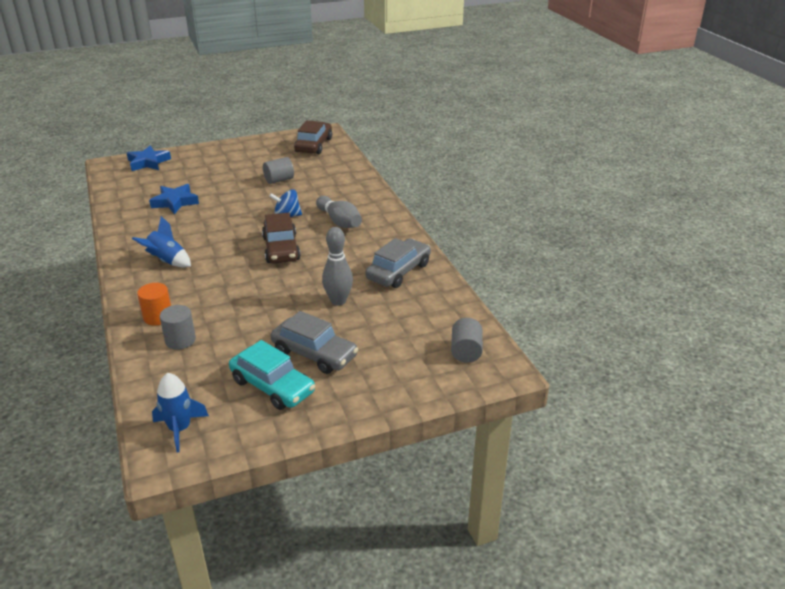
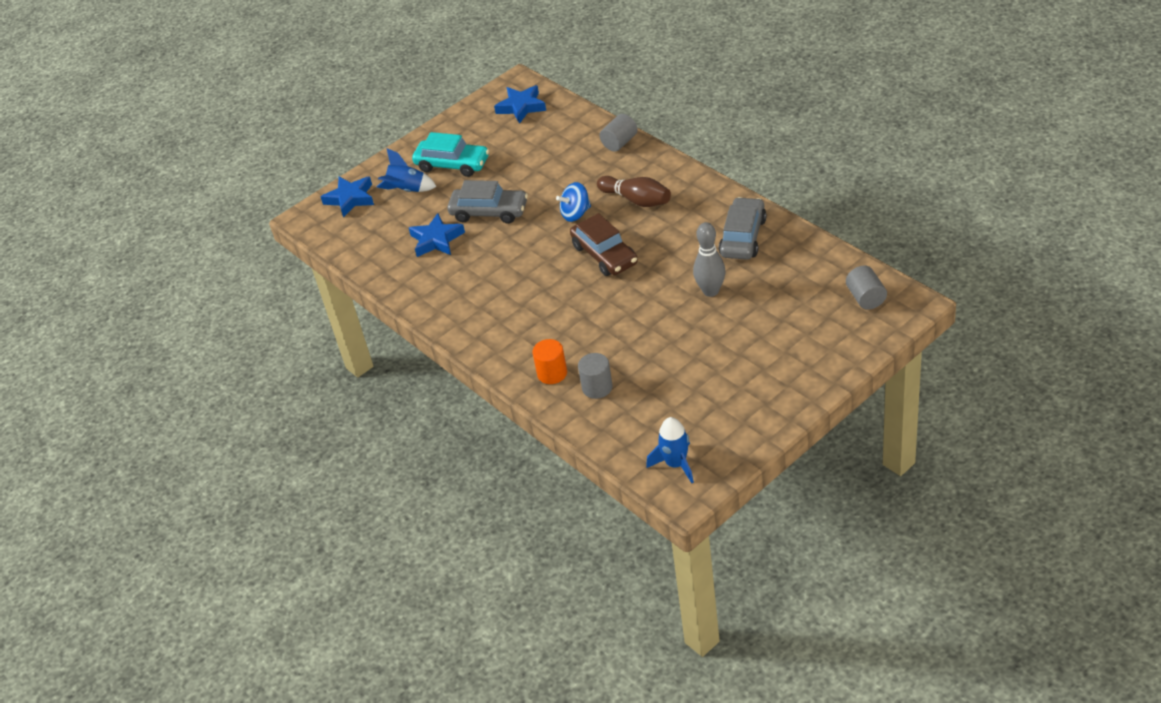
camera: 15 degrees left, 10 degrees up
blue rocket [132,216,191,268] -> blue rocket moved to [377,148,437,192]
turquoise car [229,340,315,410] -> turquoise car moved to [412,132,489,177]
grey cylinder [263,157,294,184] -> grey cylinder moved to [600,114,638,152]
grey car [271,311,358,374] -> grey car moved to [447,180,528,224]
brown car [294,120,332,154] -> blue star [494,85,546,124]
grey bowling pin [316,196,362,228] -> brown bowling pin [597,176,671,207]

